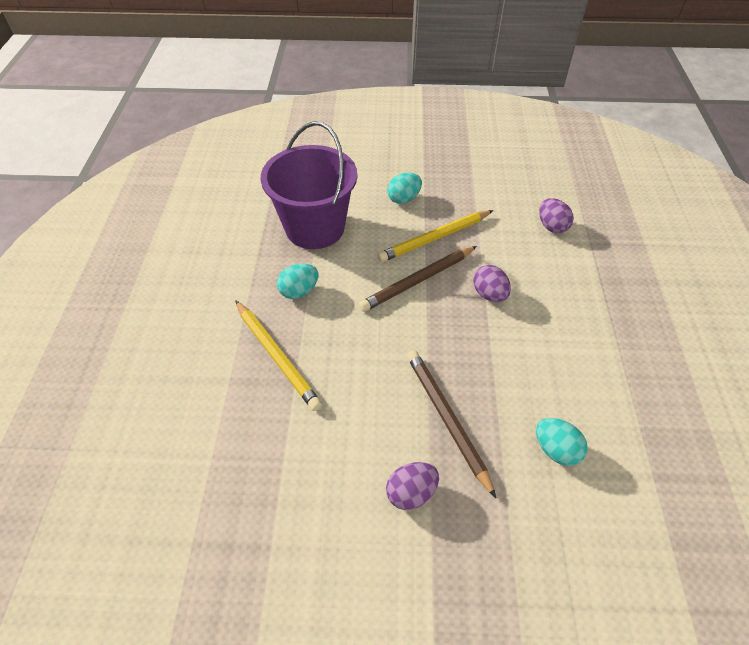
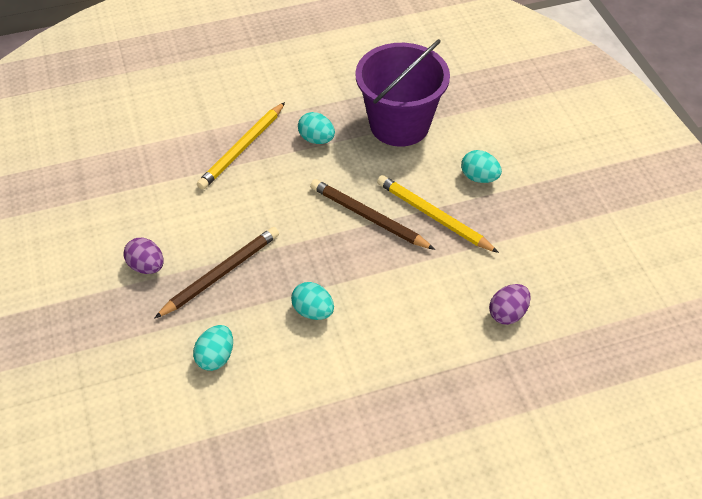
camera: 70 degrees right, 0 degrees up
purple egg [473,265,511,302] -> none
none -> turquoise egg [291,282,334,320]

